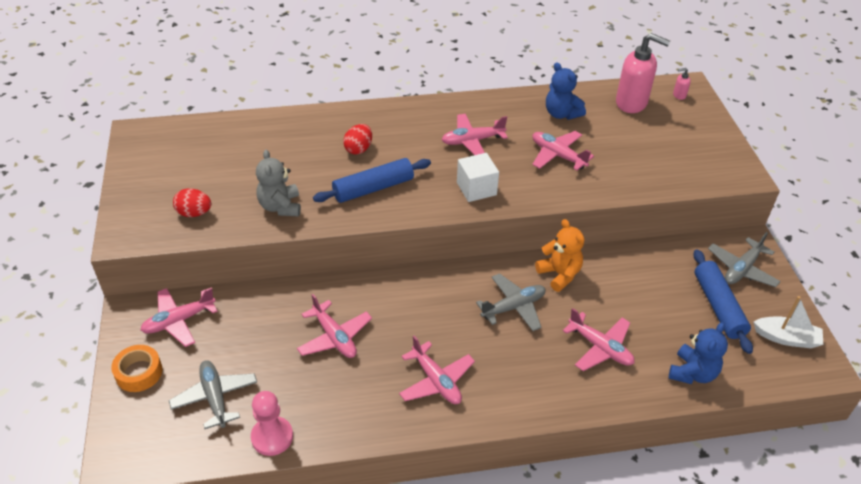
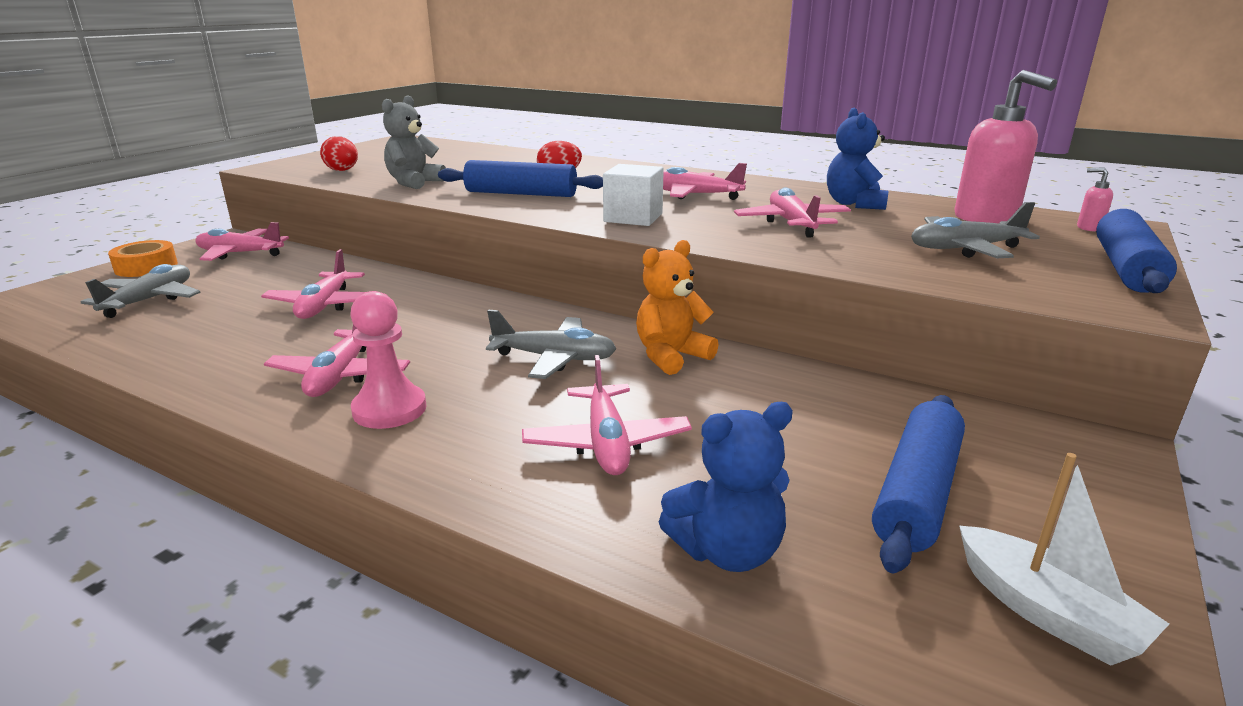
camera: 40 degrees right, 20 degrees down
pink pawn [251,391,293,456] -> pink pawn moved to [350,291,427,429]
orange teddy bear [535,219,584,292] -> orange teddy bear turned 135 degrees counterclockwise [636,240,718,375]
grey plane [708,232,781,287] -> grey plane moved to [911,202,1040,258]
none -> blue rolling pin [1096,209,1177,293]

